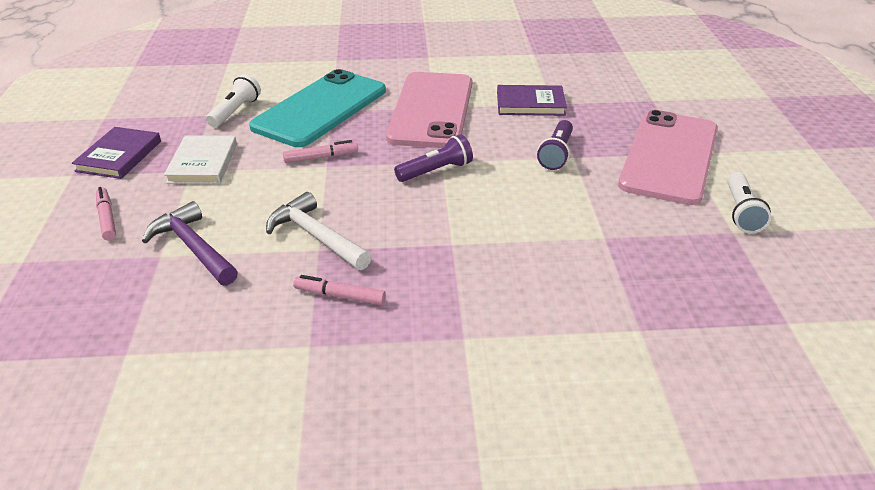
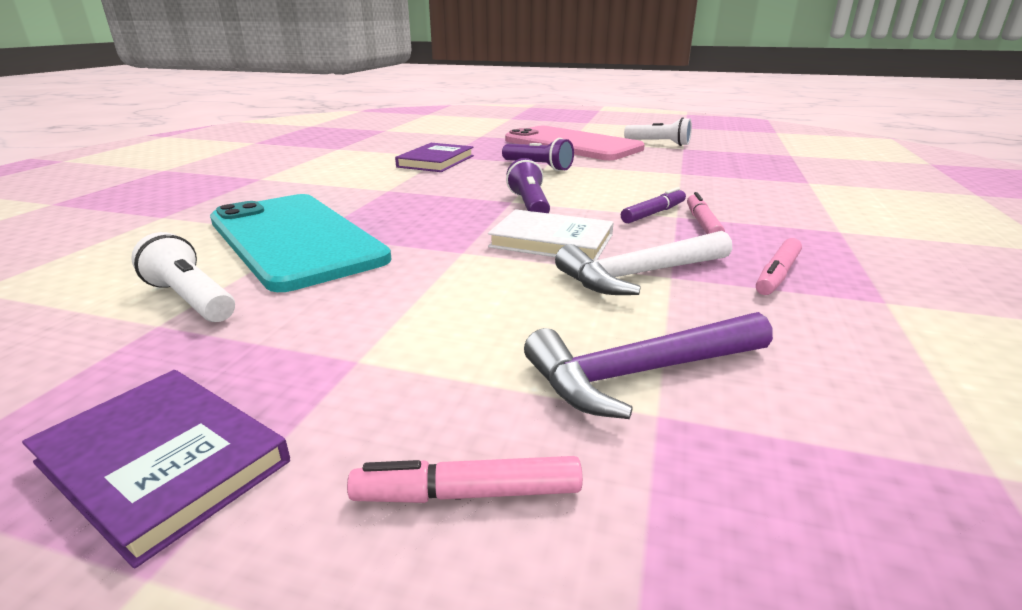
camera: 70 degrees left, 10 degrees down
white book [164,136,237,184] -> white book moved to [488,209,614,261]
pink marker [283,140,358,163] -> pink marker moved to [687,192,725,234]
pink phone [386,72,472,148] -> none
none -> purple marker [621,187,686,223]

